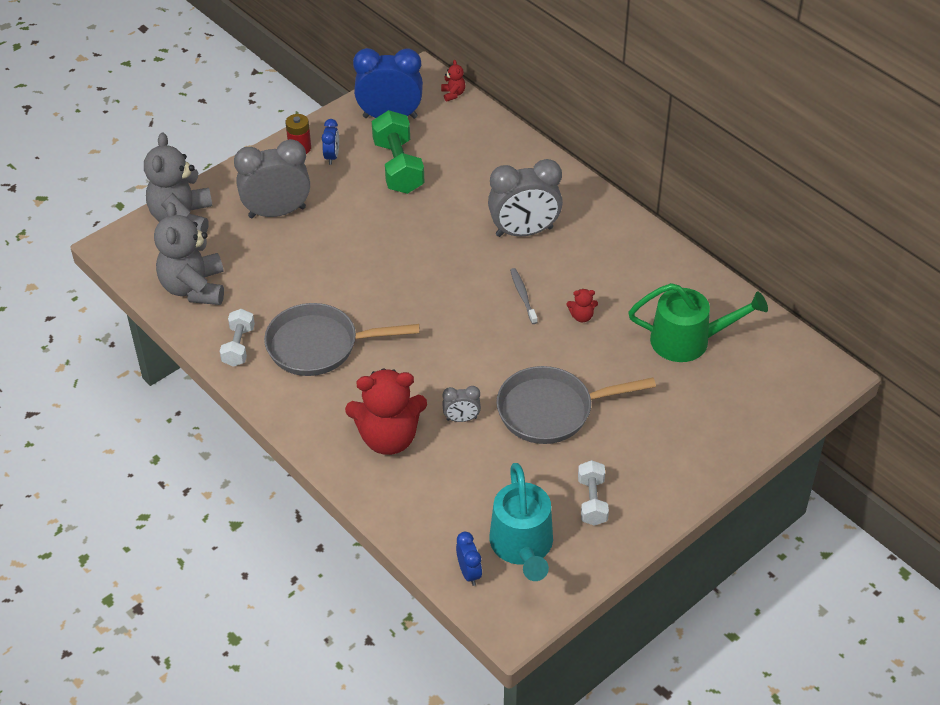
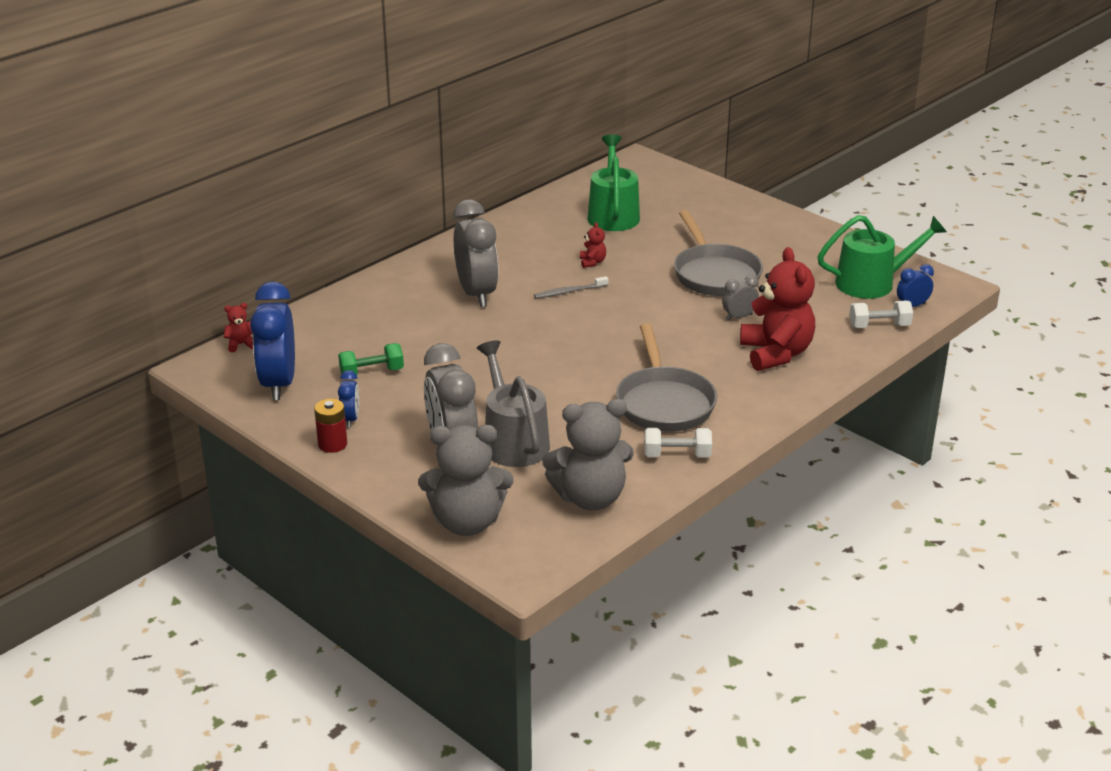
camera: 95 degrees left, 15 degrees down
blue clock [322,119,339,165] -> blue clock turned 90 degrees clockwise [338,370,359,428]
green dumbbell [372,110,425,194] -> green dumbbell [338,343,404,375], size x0.59
grey clock [442,386,481,422] -> grey clock turned 105 degrees counterclockwise [722,275,759,321]
turquoise watering can [489,463,553,581] -> green watering can [817,215,947,299]
white dumbbell [578,460,609,526] -> white dumbbell moved to [849,301,913,328]
none -> grey watering can [477,340,550,467]

